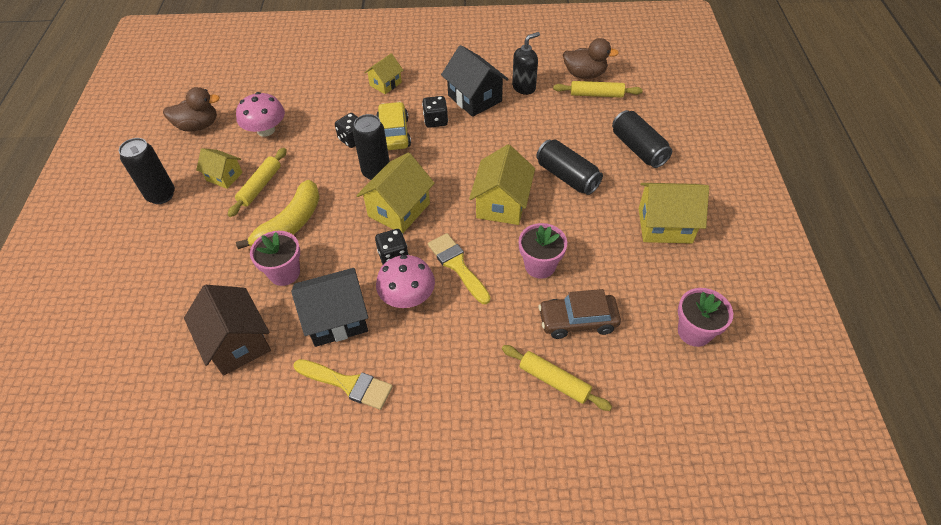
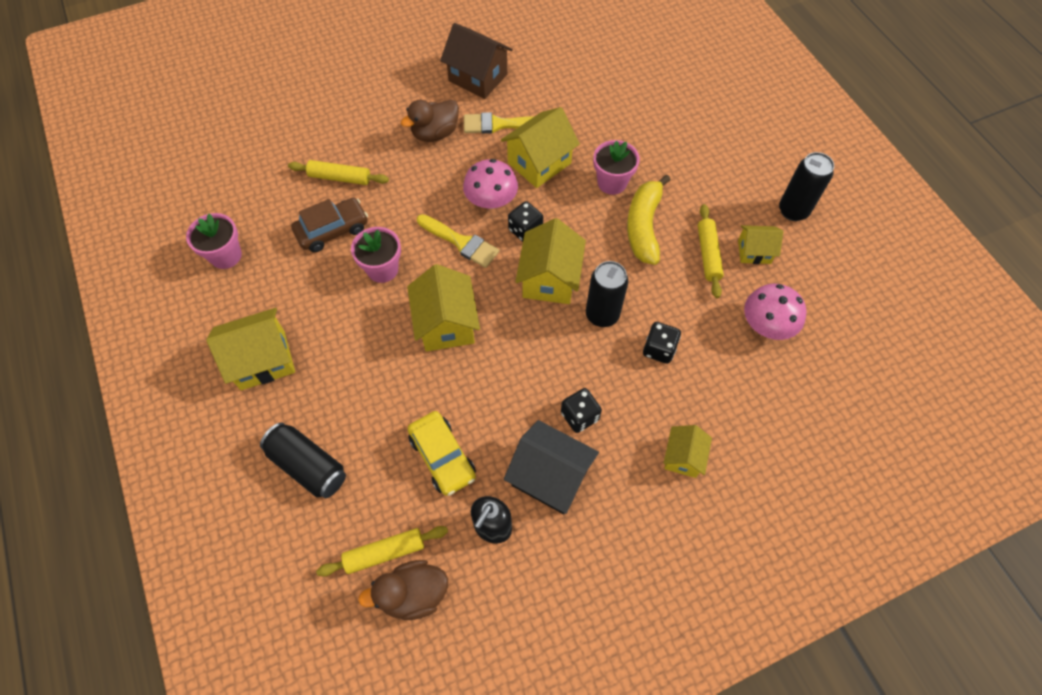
camera: 155 degrees right, 10 degrees up
brown duck [163,87,220,132] -> brown duck moved to [401,100,459,142]
brown house [184,285,271,376] -> brown house moved to [440,23,513,99]
black house [291,268,368,347] -> yellow house [501,107,580,188]
yellow car [376,102,411,150] -> yellow car moved to [408,411,476,496]
black can [536,140,603,195] -> none

